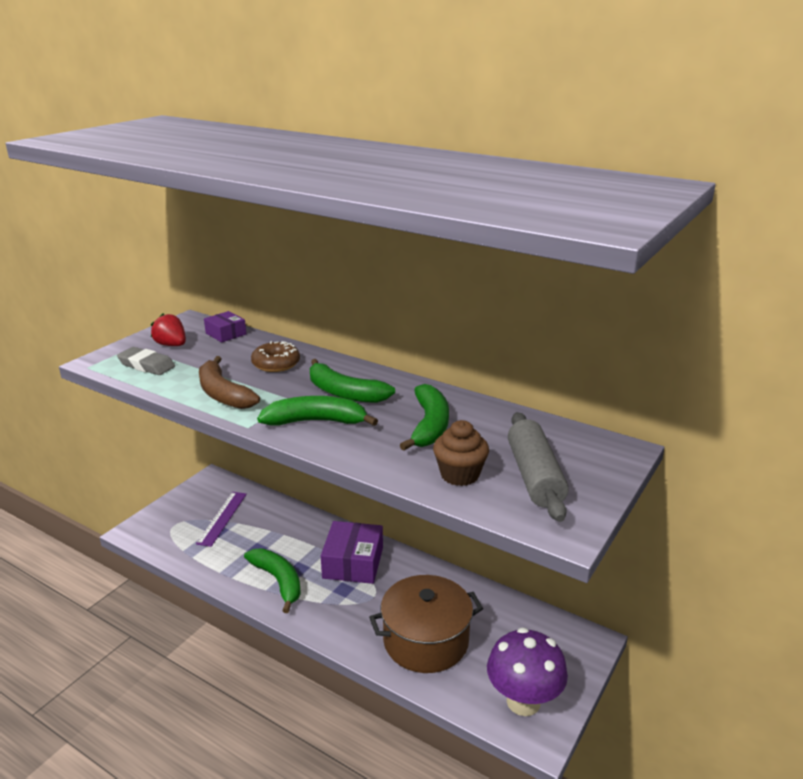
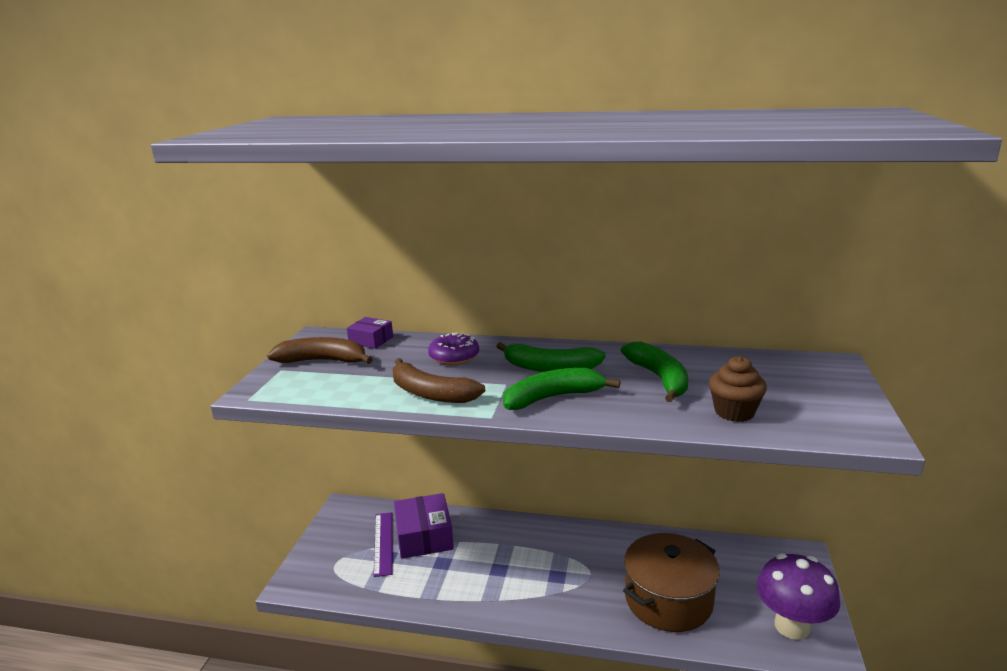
camera: 20 degrees left, 5 degrees down
grey eraser [117,347,175,375] -> none
red strawberry [151,313,186,346] -> brown banana [267,337,373,364]
green banana [244,549,301,613] -> none
brown donut [251,341,300,372] -> purple donut [428,333,479,365]
purple box [321,521,383,584] -> purple box moved to [394,493,454,559]
grey rolling pin [508,412,569,522] -> none

